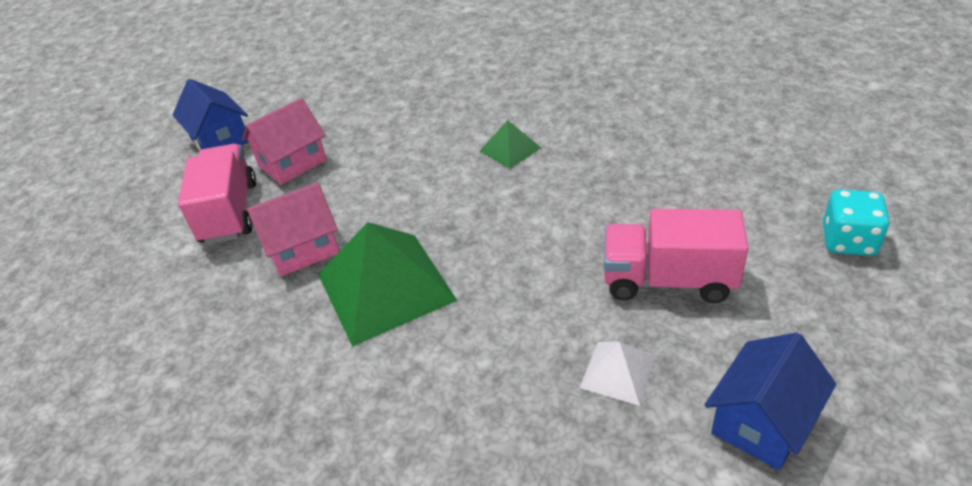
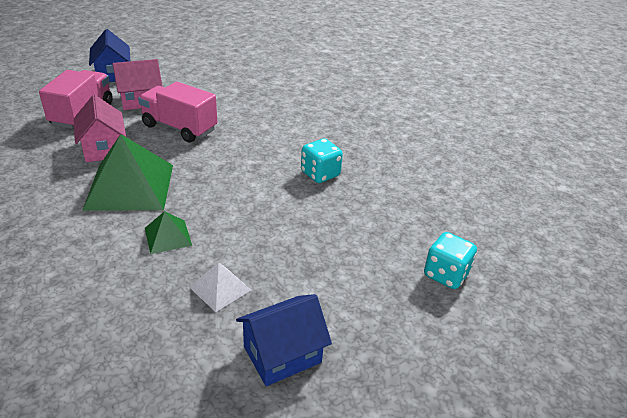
camera: 15 degrees right, 5 degrees down
pink house [247,182,340,277] -> pink house turned 75 degrees clockwise [74,95,126,162]
green pyramid [480,120,541,169] -> green pyramid moved to [145,211,192,254]
pink truck [604,209,749,303] -> pink truck moved to [138,81,217,143]
none -> turquoise dice [301,139,343,183]

